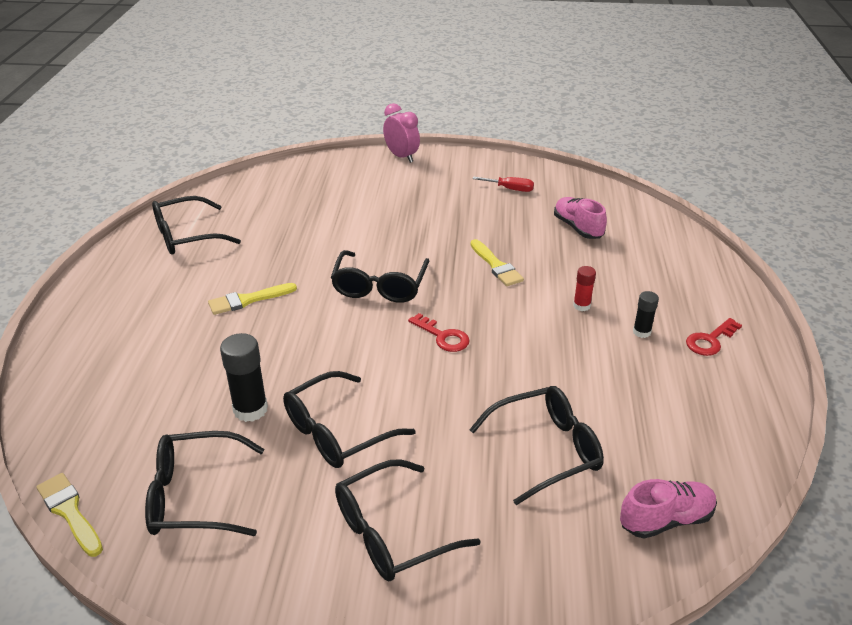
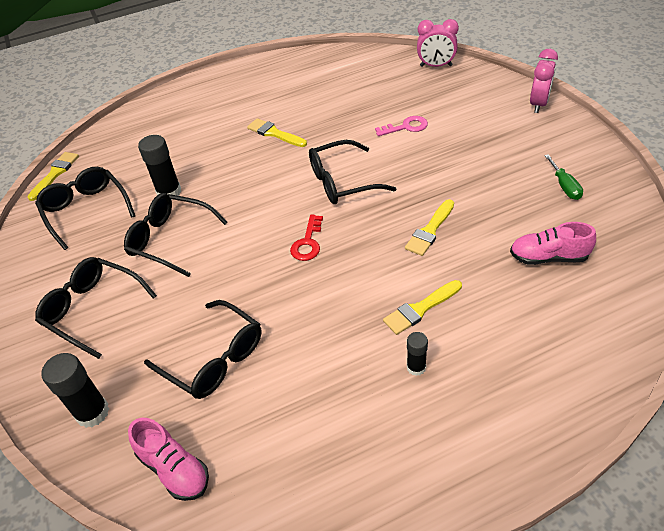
camera: 65 degrees right, 10 degrees up
black glasses [152,196,241,255] -> none
red screwdriver [472,177,534,192] -> green screwdriver [544,154,583,200]
pink shoe [554,197,607,239] -> pink shoe turned 120 degrees counterclockwise [510,222,596,265]
red glue stick [573,266,596,311] -> yellow brush [383,280,462,335]
red key [686,318,742,356] -> none
none -> black glue stick [41,353,109,428]
none -> pink key [375,116,428,136]
none -> pink clock [417,19,459,67]

